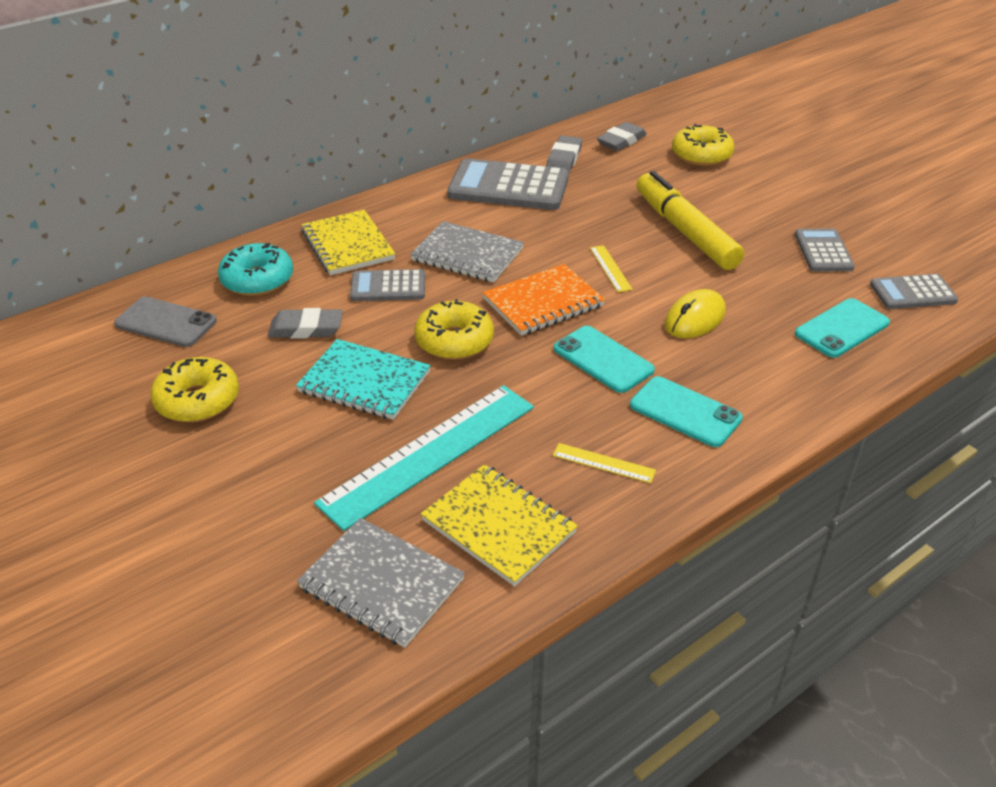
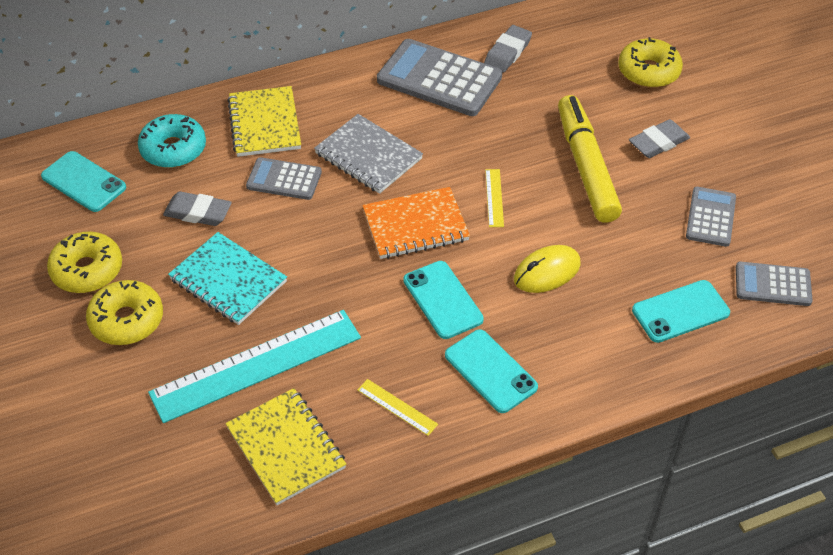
camera: 15 degrees right, 10 degrees up
grey phone [114,297,217,347] -> turquoise phone [41,151,126,212]
grey notebook [297,518,465,648] -> none
yellow donut [414,299,494,360] -> yellow donut moved to [86,280,163,345]
grey eraser [597,122,647,151] -> grey eraser moved to [629,119,690,158]

